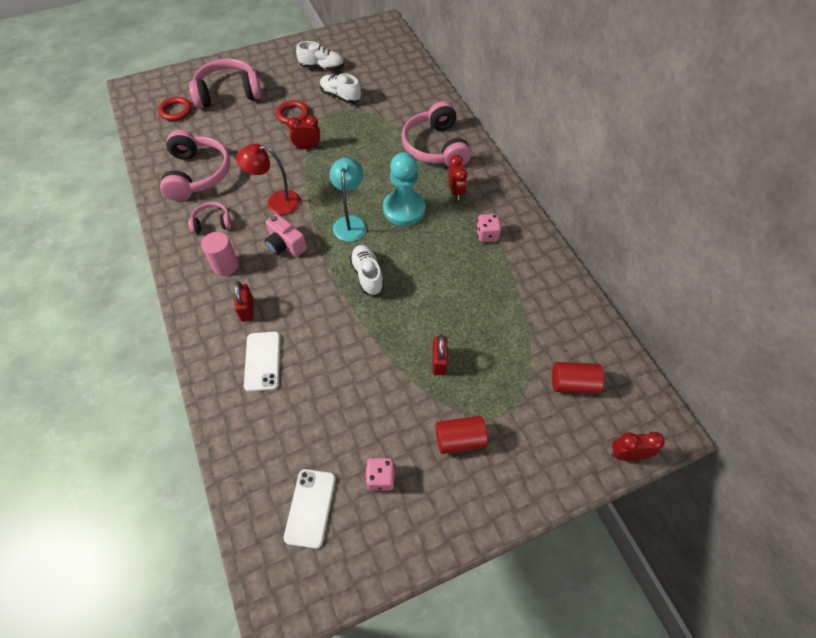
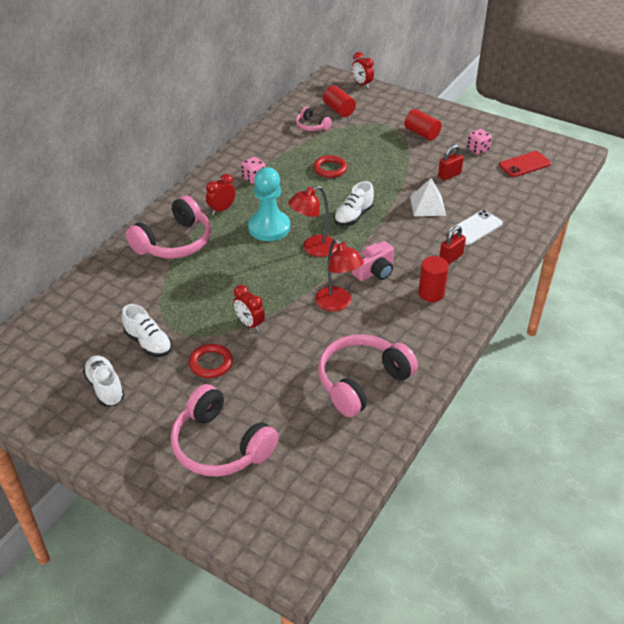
camera: 125 degrees left, 15 degrees down
red ring [158,97,192,121] -> red ring moved to [313,155,347,178]
pink headphones [188,202,232,234] -> pink headphones moved to [296,107,332,131]
pink cylinder [201,232,239,276] -> red cylinder [418,256,449,302]
pink camera [265,214,307,257] -> pink camera turned 45 degrees clockwise [352,241,394,281]
white phone [284,469,336,549] -> red phone [499,151,551,177]
white shoe [320,74,361,103] -> white shoe turned 45 degrees counterclockwise [122,304,172,357]
turquoise lamp [330,158,367,242] -> red lamp [288,186,337,257]
red padlock [433,334,448,375] -> red padlock moved to [438,145,464,181]
none -> white pyramid [410,178,446,216]

